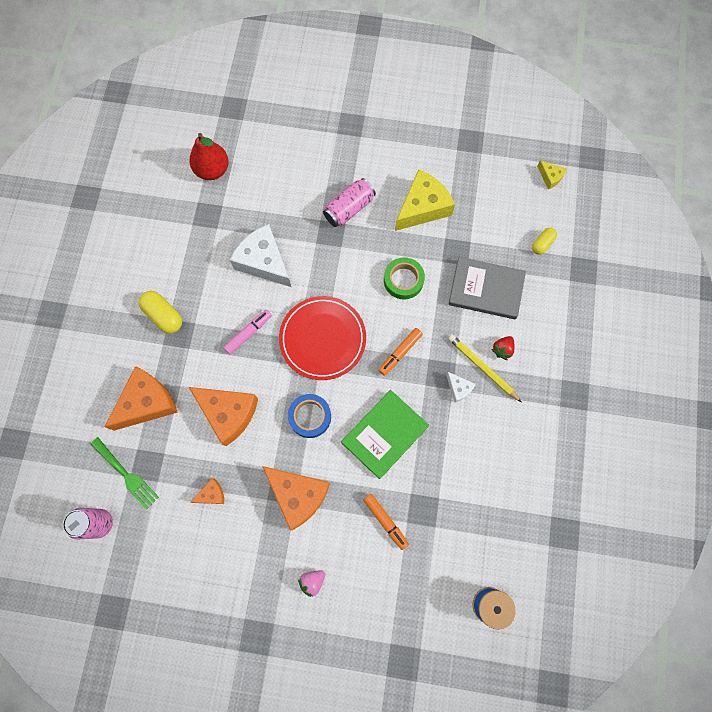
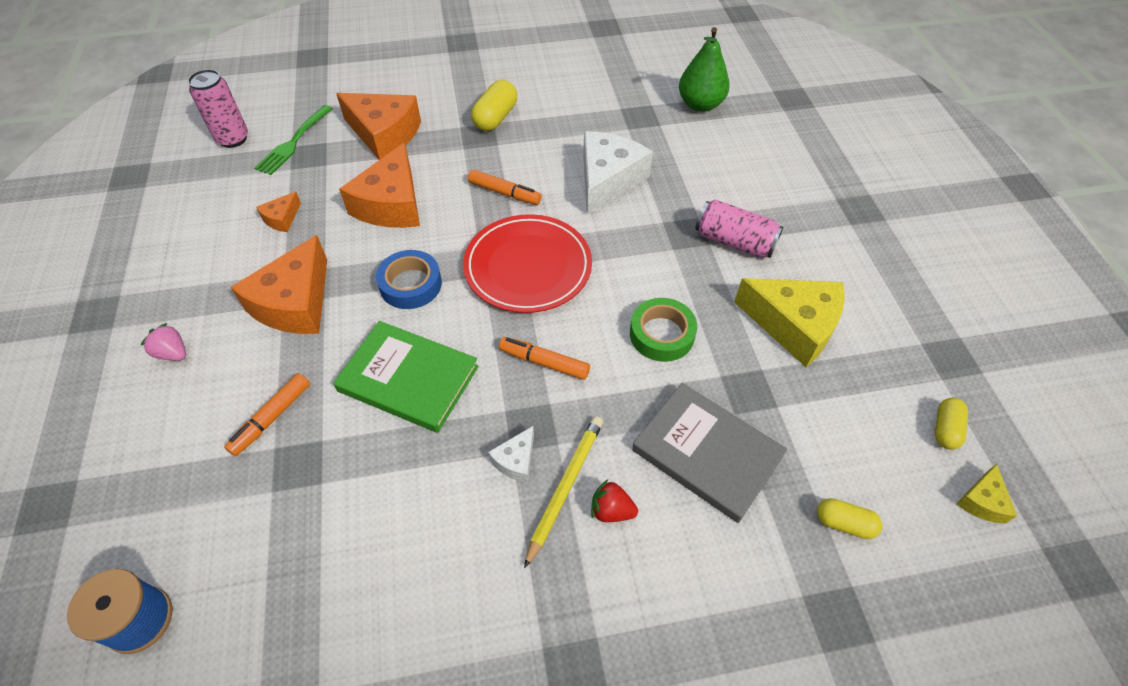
camera: 70 degrees right, 20 degrees down
red pear [189,133,229,180] -> green pear [679,27,730,112]
orange cheese [190,478,224,504] -> orange cheese turned 75 degrees clockwise [256,192,301,232]
pink marker [223,310,272,354] -> orange marker [468,169,542,205]
grey book [448,257,526,319] -> grey book turned 45 degrees counterclockwise [632,383,787,523]
none -> yellow capsule [935,398,968,450]

